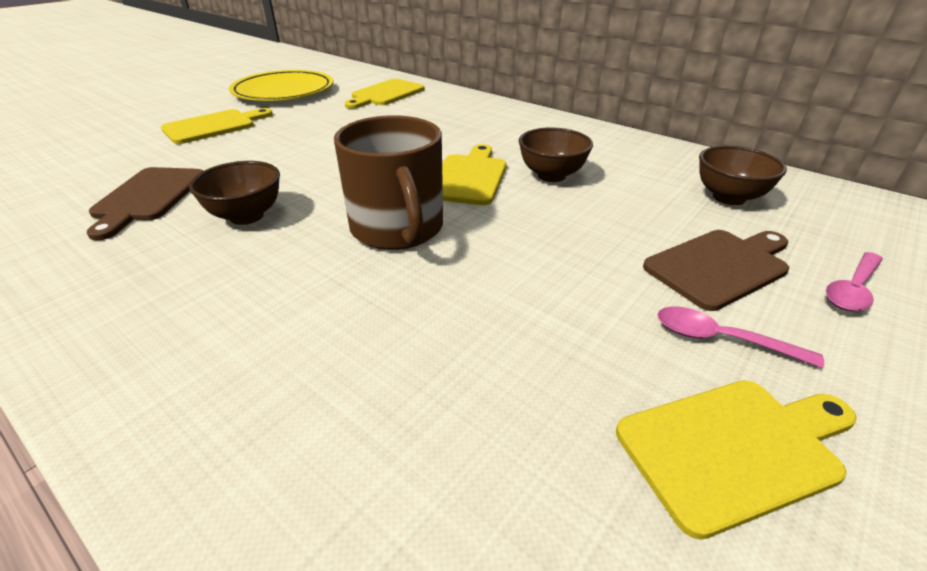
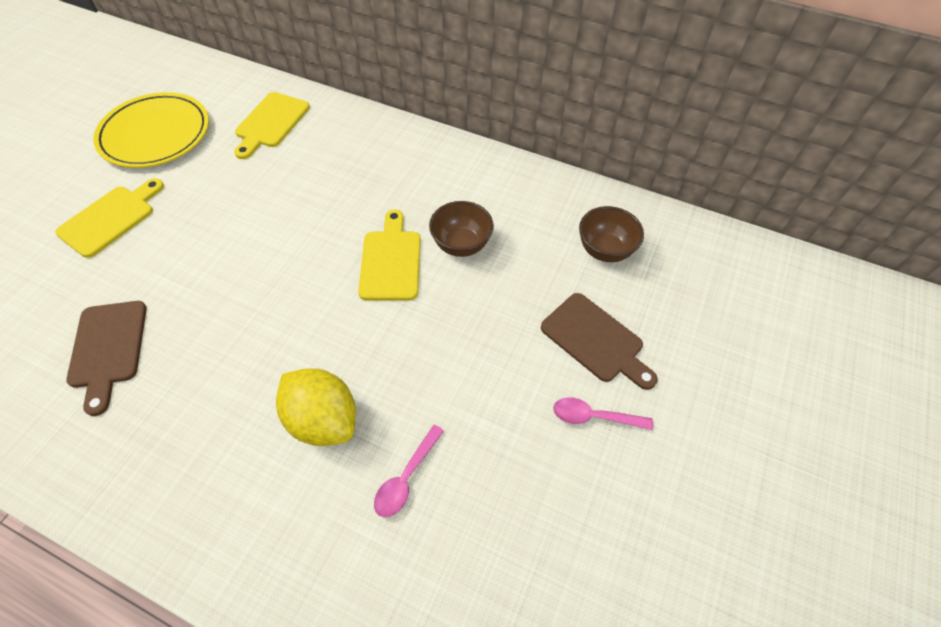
camera: 15 degrees left, 20 degrees up
brown bowl [189,161,280,225] -> none
brown mug [334,115,443,250] -> none
yellow cutting board [616,380,857,540] -> none
brown cutting board [643,230,789,311] -> brown cutting board turned 90 degrees clockwise [541,293,658,390]
pink spoon [826,252,883,311] -> pink spoon moved to [374,425,444,517]
none -> yellow lemon [276,368,356,446]

